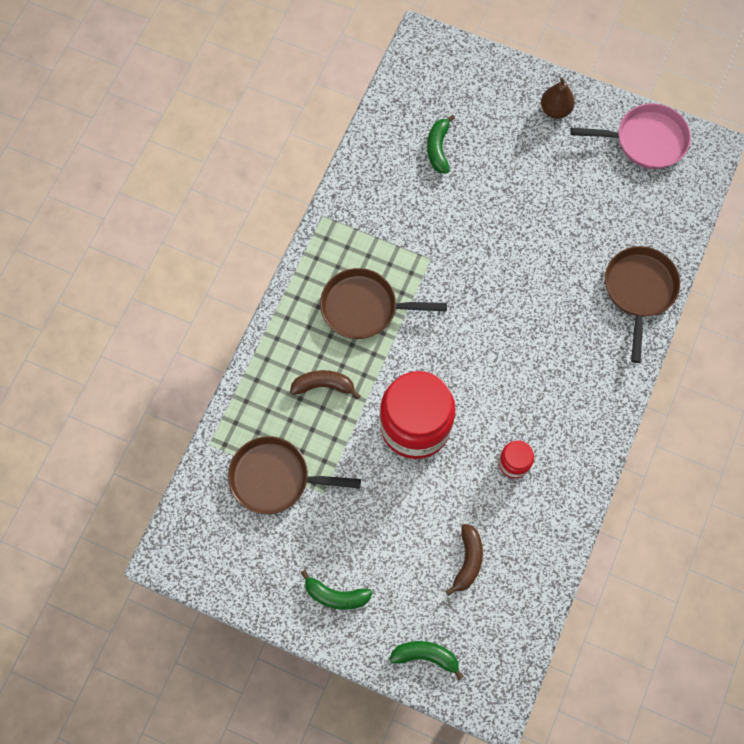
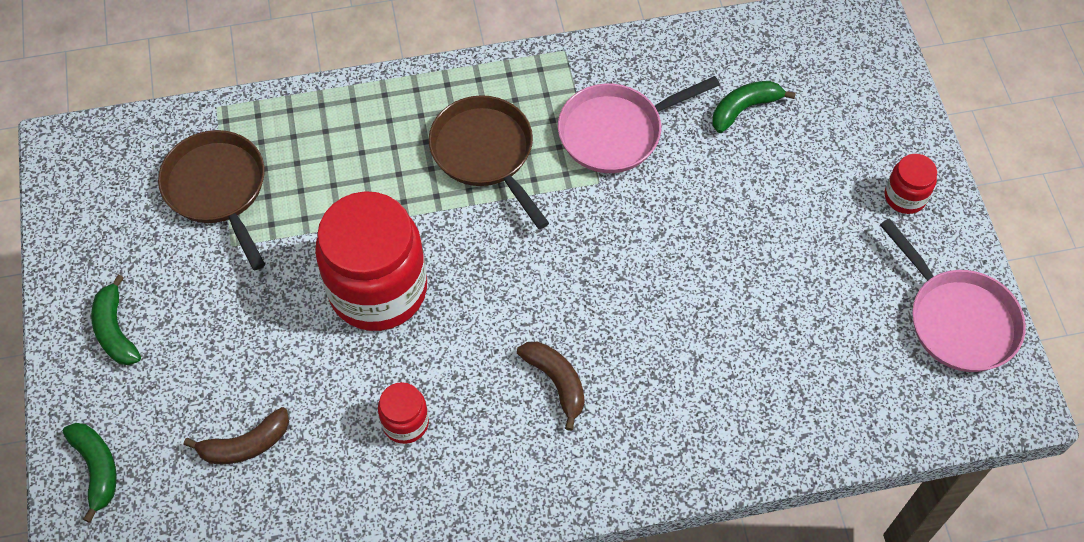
camera: 55 degrees right, 10 degrees down
brown banana [290,370,360,399] -> brown banana moved to [517,342,585,431]
brown pear [541,78,575,119] -> red jar [885,154,937,214]
brown pan [605,246,680,363] -> none
none -> pink pan [558,76,720,173]

